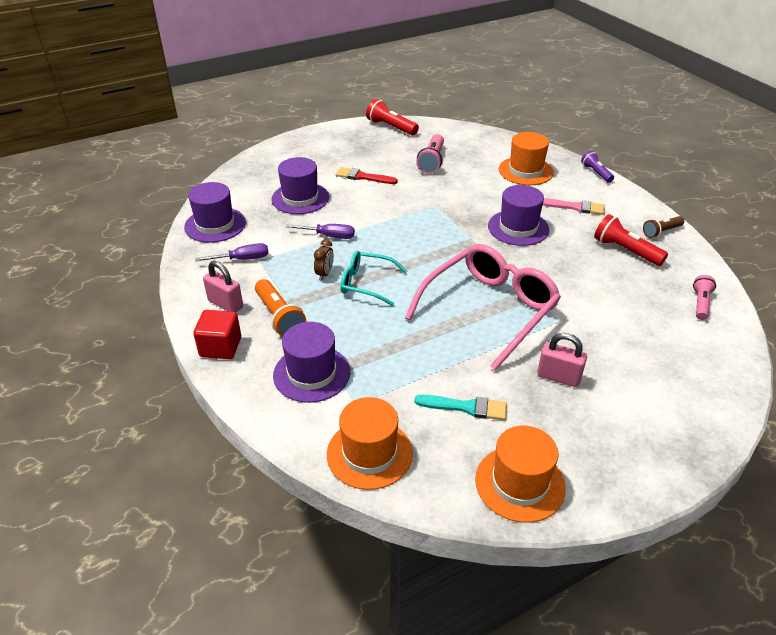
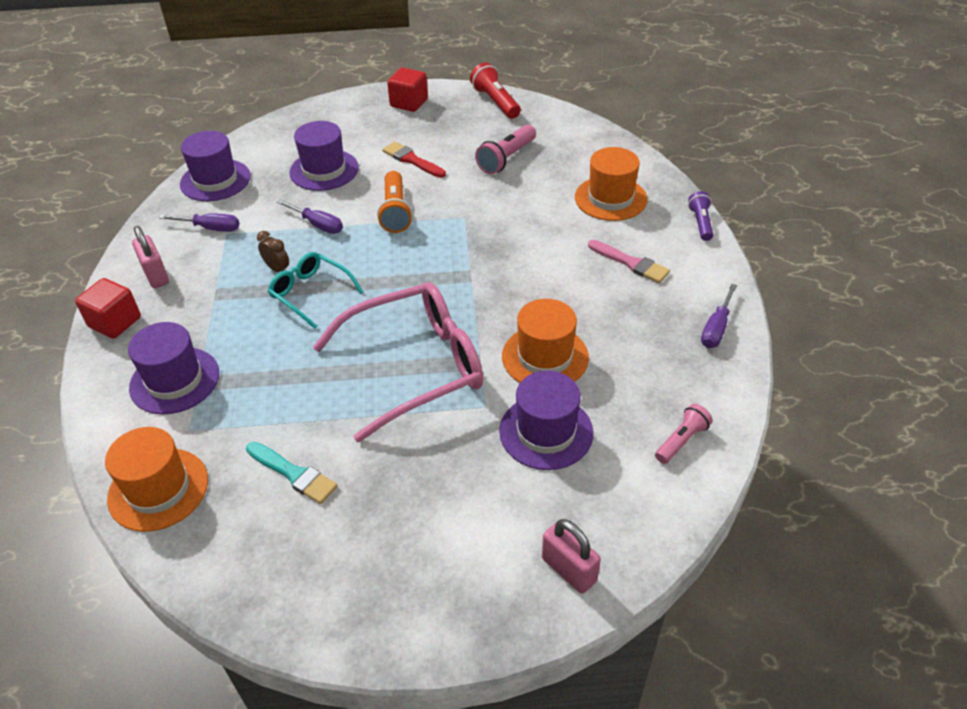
camera: 25 degrees right, 5 degrees up
orange flashlight [255,279,306,337] -> orange flashlight moved to [377,171,413,233]
brown clock [314,239,334,280] -> brown clock turned 90 degrees counterclockwise [257,231,289,272]
orange hat [475,426,566,523] -> orange hat moved to [502,299,589,383]
purple hat [488,185,549,246] -> purple hat moved to [499,371,593,470]
pink padlock [537,333,587,387] -> pink padlock moved to [542,519,601,594]
red flashlight [594,214,668,266] -> none
brown flashlight [643,216,684,238] -> purple screwdriver [701,284,737,348]
none -> red cube [387,67,428,112]

